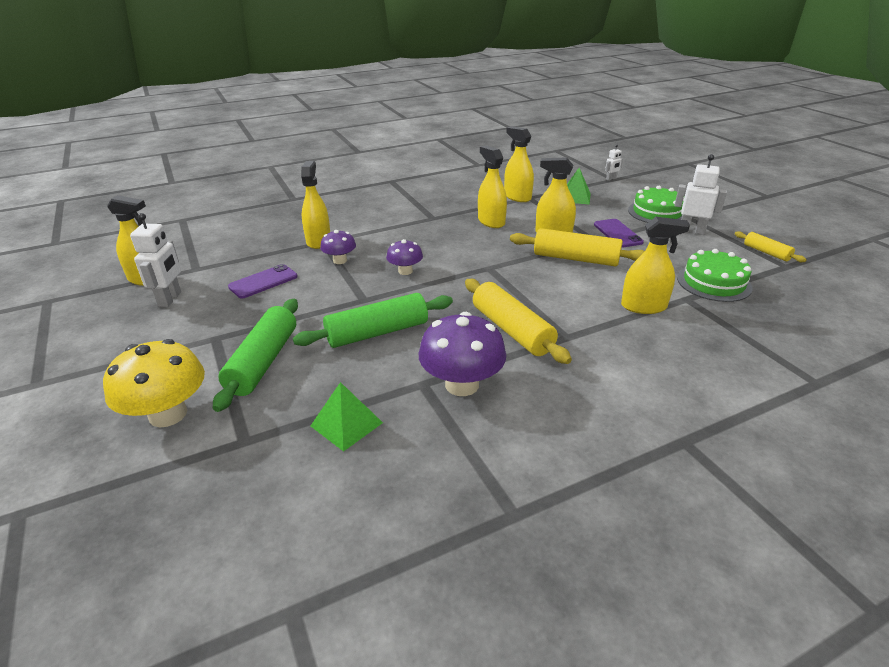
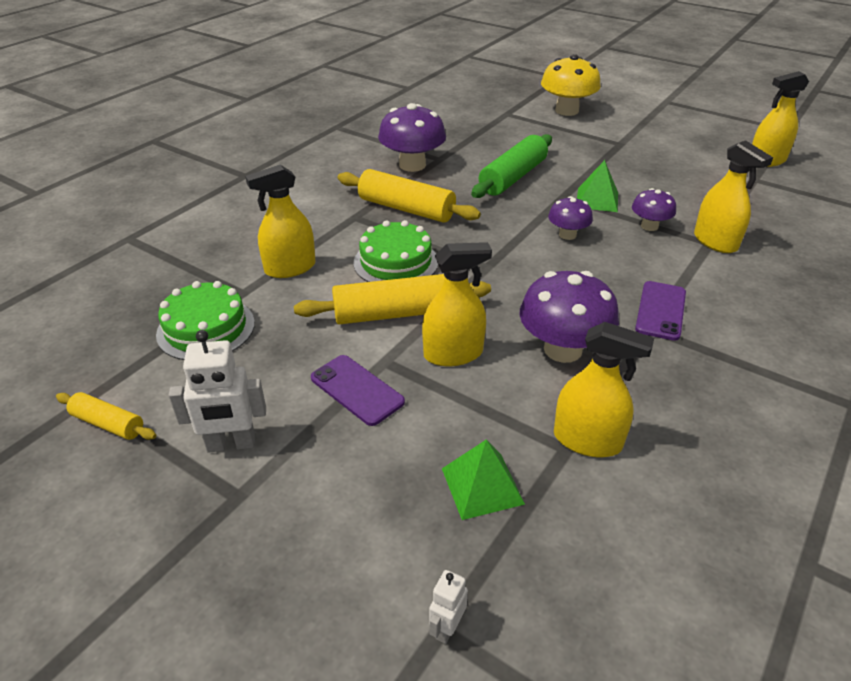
camera: 150 degrees right, 5 degrees up
white robot [130,213,181,307] -> none
green rolling pin [213,299,298,412] -> none
purple phone [228,264,298,298] -> purple phone moved to [635,281,686,341]
green pyramid [311,382,383,452] -> green pyramid moved to [577,160,618,212]
yellow spray bottle [478,146,507,228] -> purple mushroom [520,271,619,363]
green cake [628,186,684,223] -> green cake moved to [353,220,438,282]

